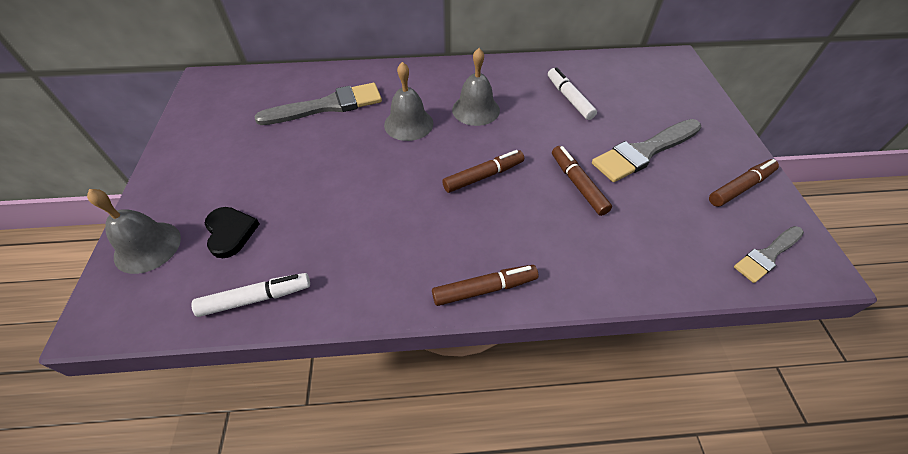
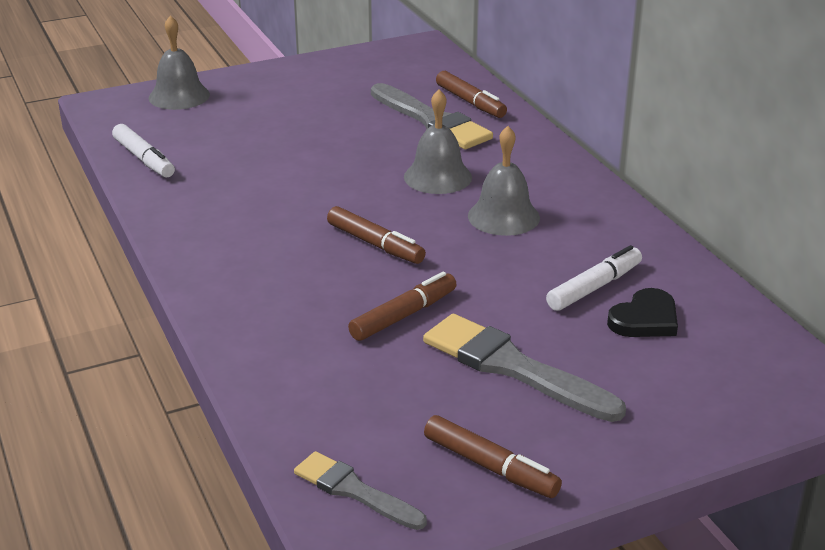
camera: 70 degrees right, 20 degrees down
black heart [205,207,260,258] -> black heart moved to [607,288,678,337]
brown marker [432,265,538,306] -> brown marker moved to [436,71,507,118]

